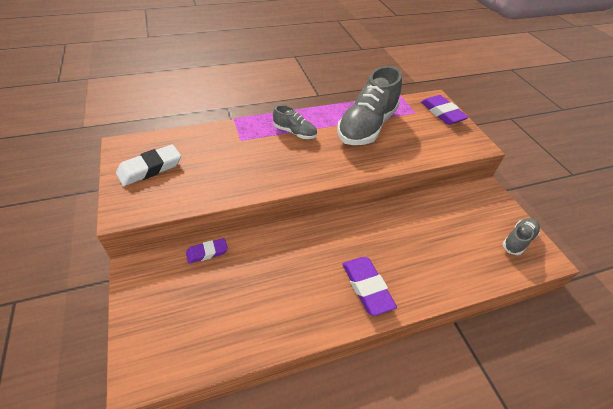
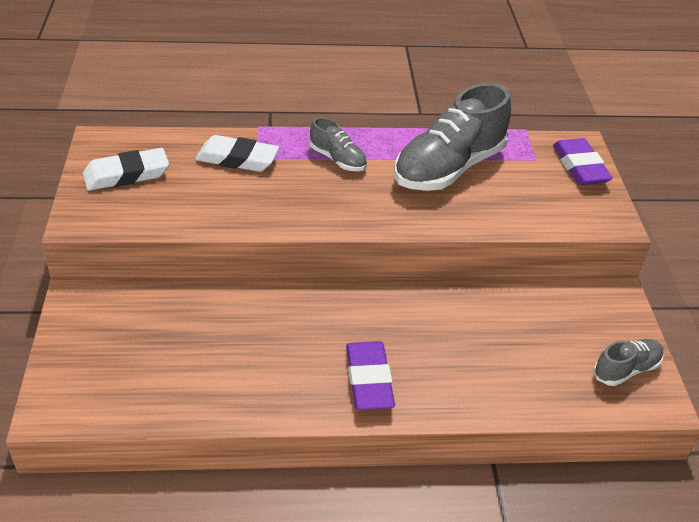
camera: 15 degrees right, 5 degrees down
purple eraser [186,238,228,264] -> none
none -> white eraser [195,135,279,172]

